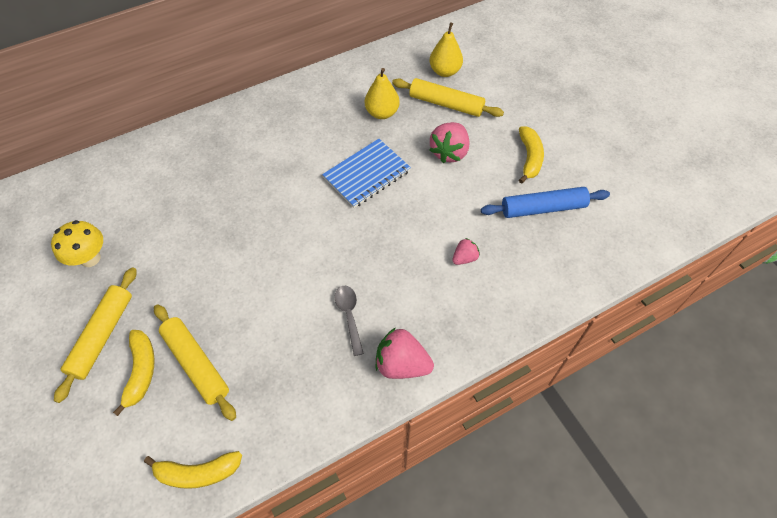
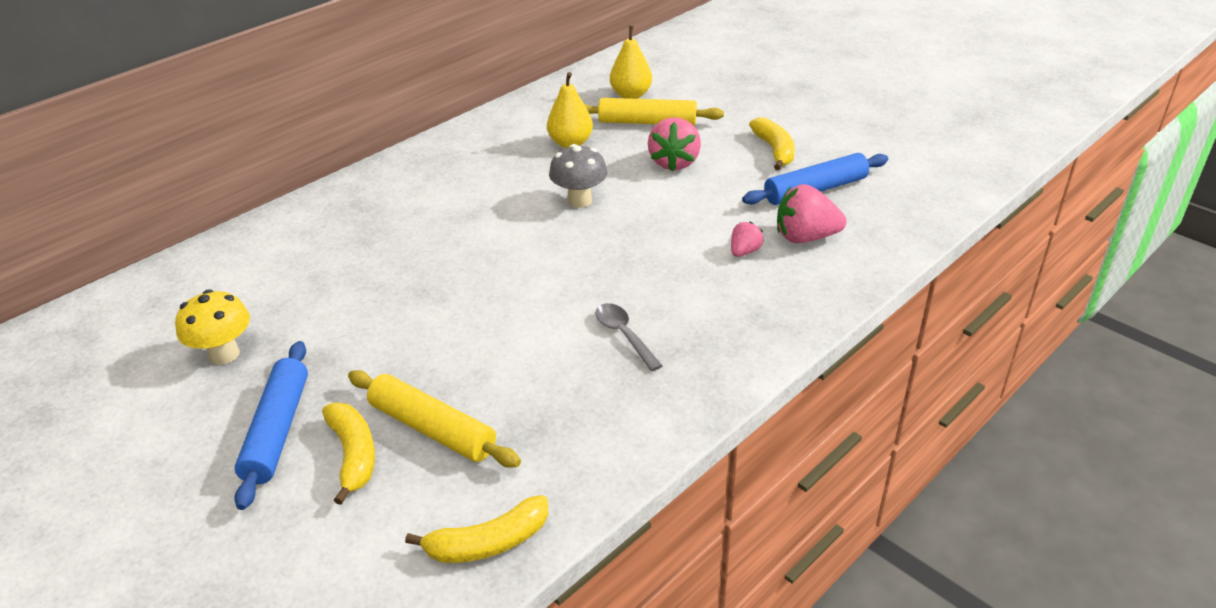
camera: 15 degrees left, 20 degrees down
yellow rolling pin [54,267,136,403] -> blue rolling pin [234,341,308,510]
blue notebook [322,139,411,208] -> grey mushroom [549,144,608,208]
pink strawberry [376,327,434,379] -> pink strawberry moved to [777,184,846,243]

